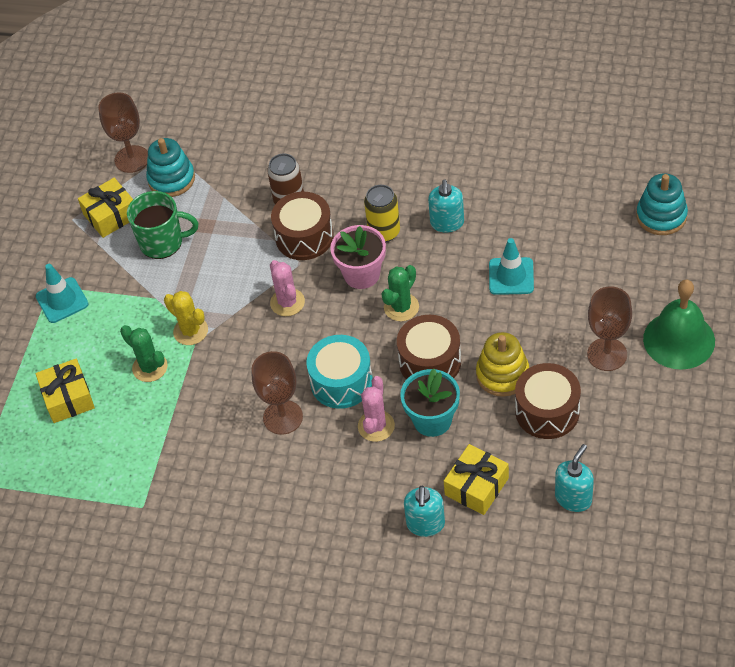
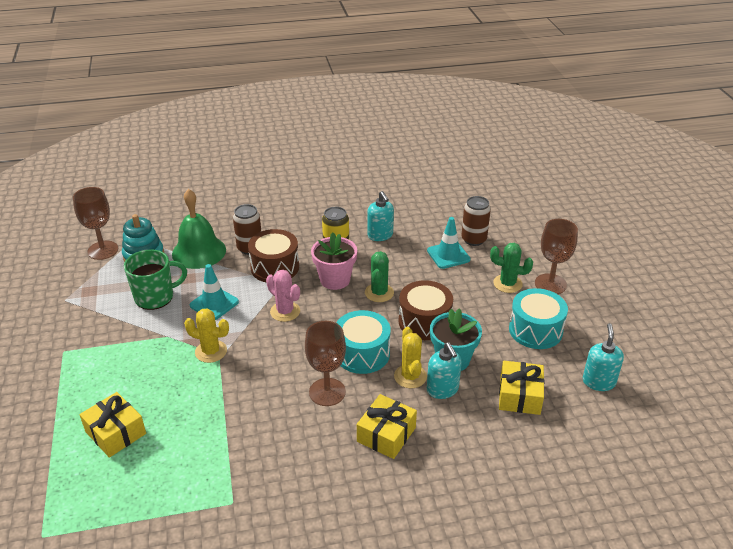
camera: 30 degrees left, 15 degrees down
turquoise traffic cone [36,264,89,323] -> turquoise traffic cone moved to [190,264,239,320]
yellow gift [78,178,133,238] -> yellow gift moved to [357,394,417,459]
green cactus [120,325,168,382] -> green cactus moved to [490,243,533,293]
pink cactus [358,376,395,442] -> yellow cactus [394,327,427,388]
turquoise soap dispenser [404,486,445,537] -> turquoise soap dispenser moved to [427,342,462,399]
yellow stacking toy [476,332,529,397] -> none
brown drum [515,363,581,439] -> turquoise drum [509,288,568,349]
turquoise stacking toy [636,174,688,235] -> none
green bell [643,279,715,369] -> green bell moved to [172,189,226,269]
none -> brown can [461,196,491,246]

